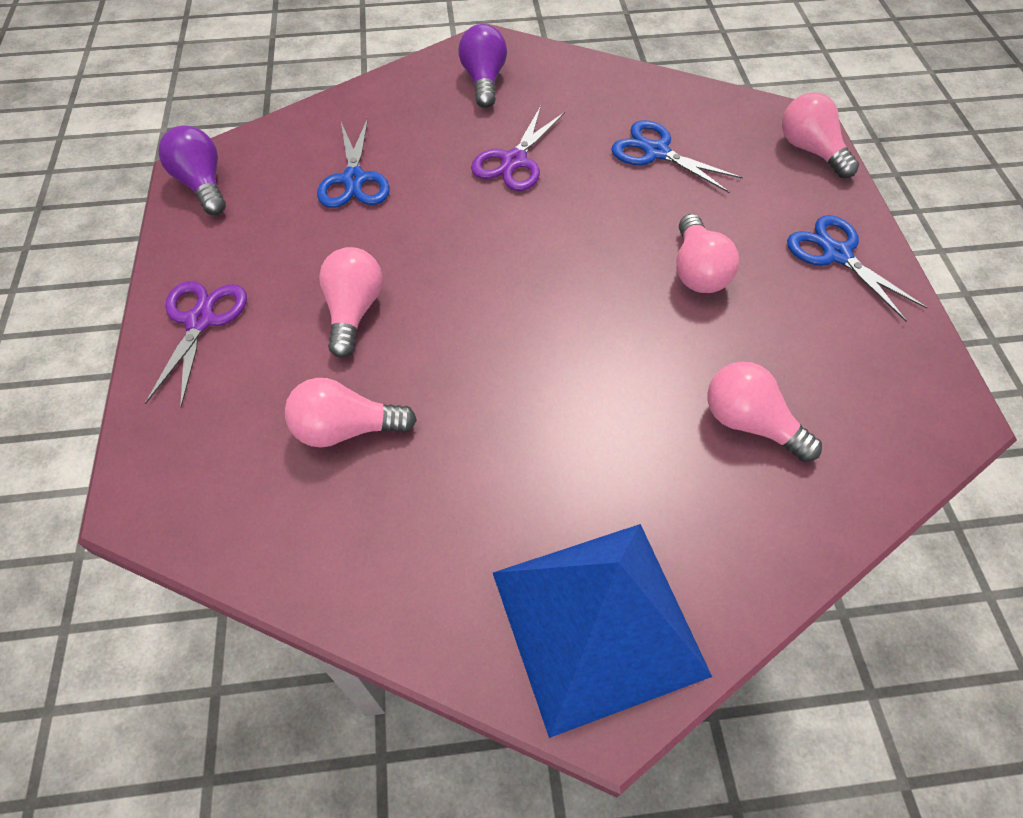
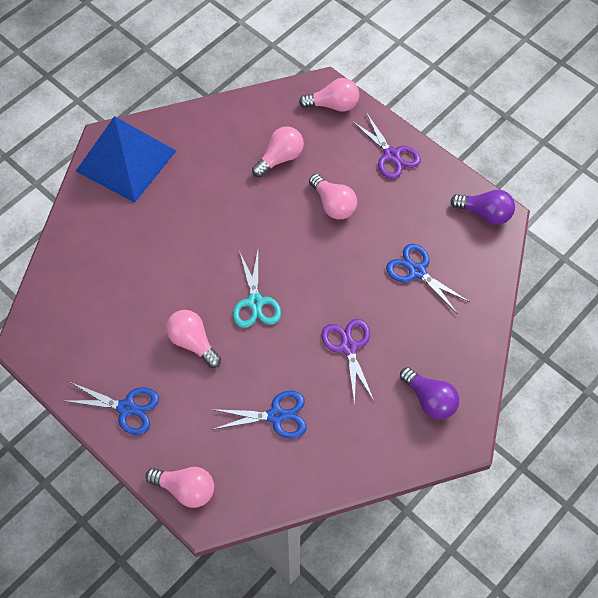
camera: 140 degrees right, 5 degrees up
pink light bulb [708,362,822,462] -> pink light bulb moved to [299,78,359,112]
none -> turquoise scissors [233,251,281,328]

